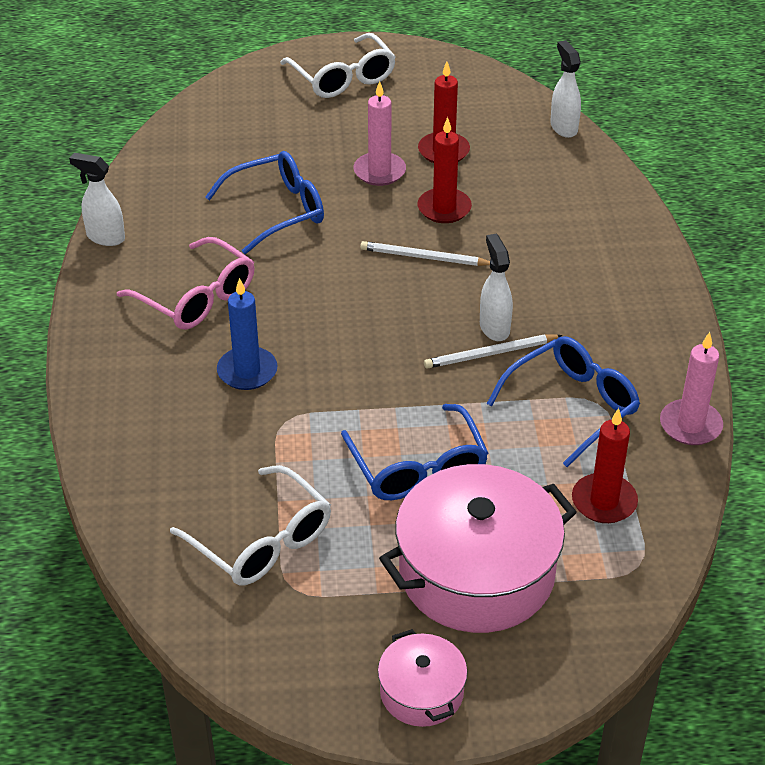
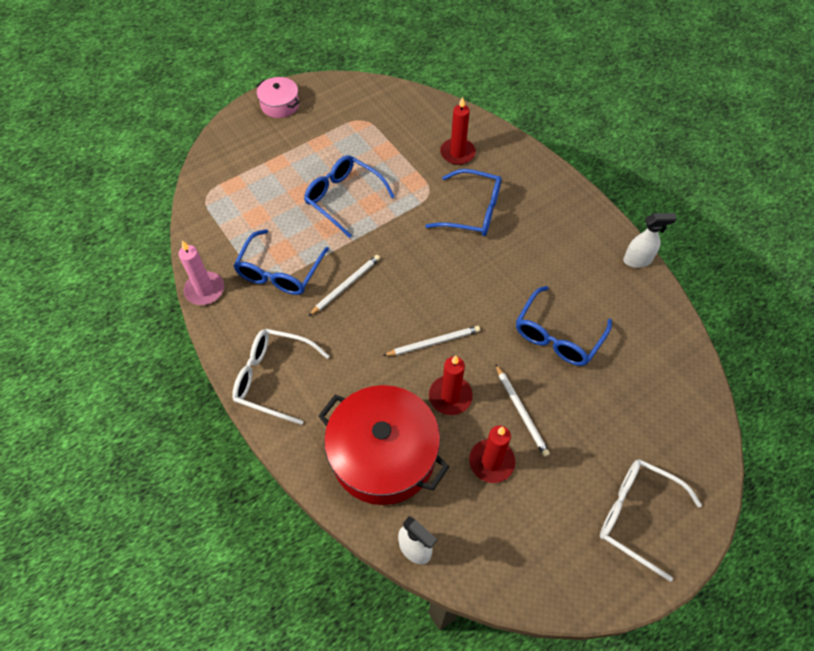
camera: 150 degrees right, 15 degrees up
pink glasses [117,237,255,330] -> none
white glasses [170,465,331,585] -> white glasses moved to [232,329,330,425]
blue candle [217,278,278,390] -> blue glasses [425,169,502,236]
pink candle [354,81,406,186] -> white pencil [495,364,550,457]
pink pot [379,464,577,633] -> none
white spray bottle [480,234,513,341] -> none
red candle [572,408,638,523] -> red candle moved to [440,97,476,165]
none -> red pot [318,385,450,505]

